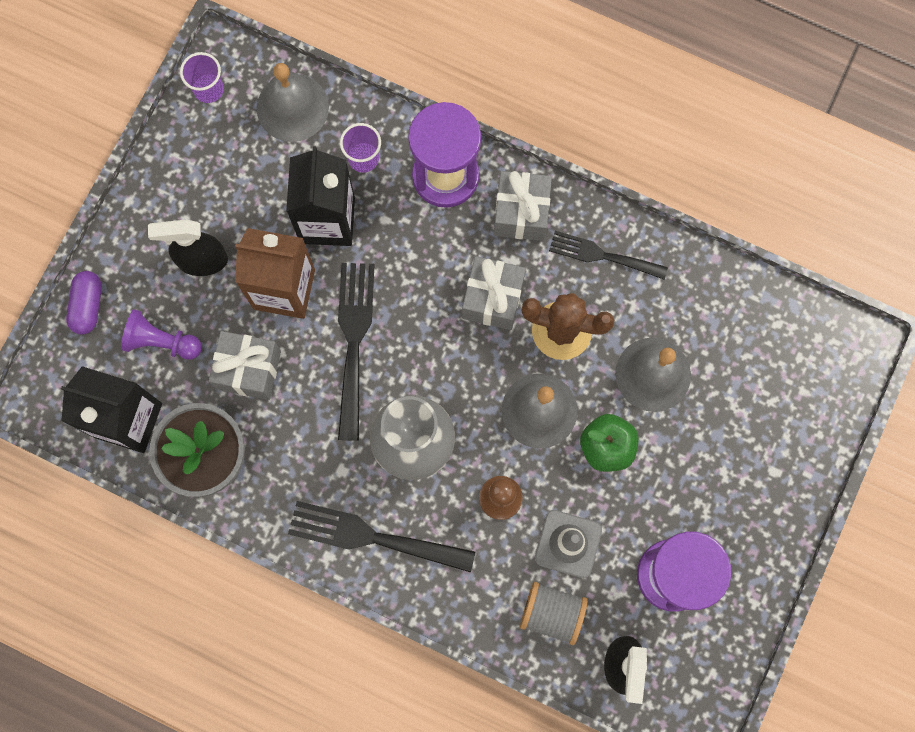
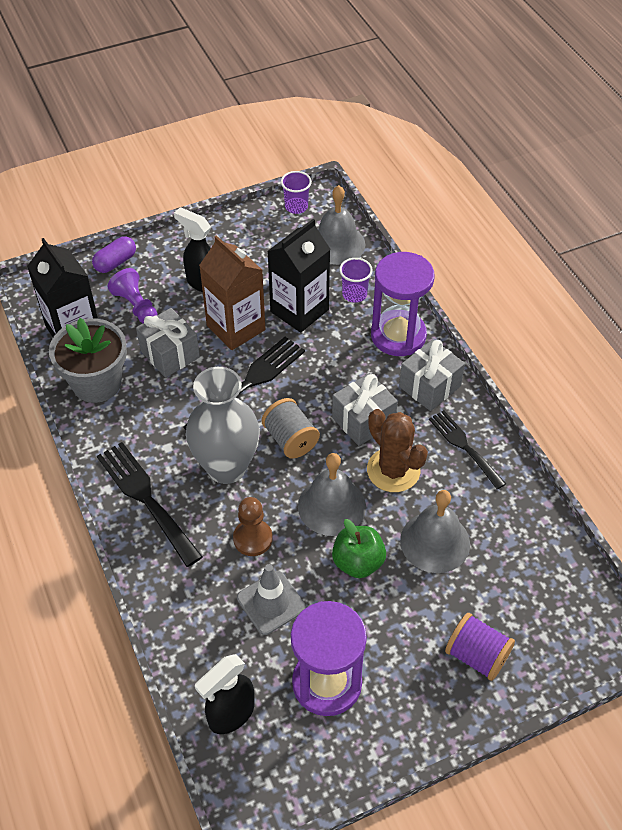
camera: 40 degrees right, 25 degrees down
grey spool [520,582,588,645] -> grey spool moved to [262,398,320,459]
none -> purple spool [445,613,515,681]

